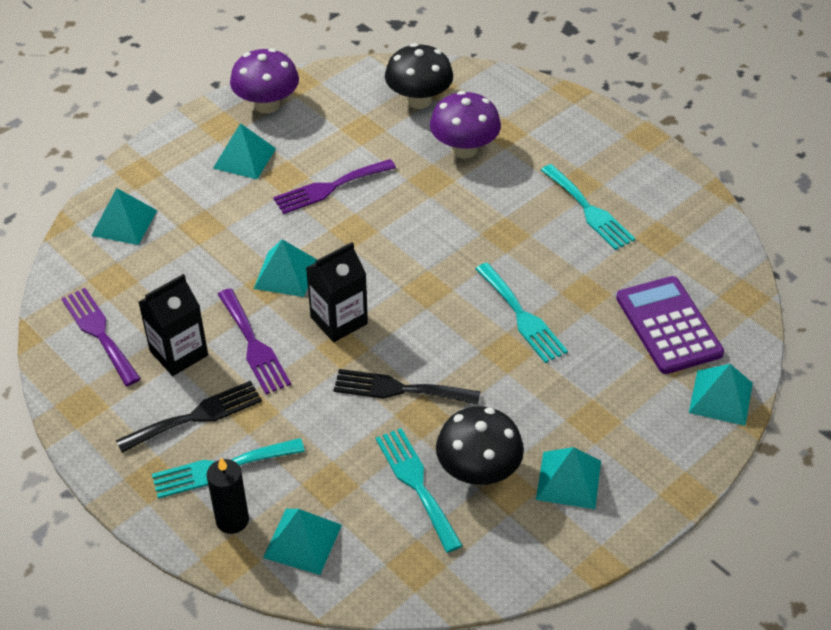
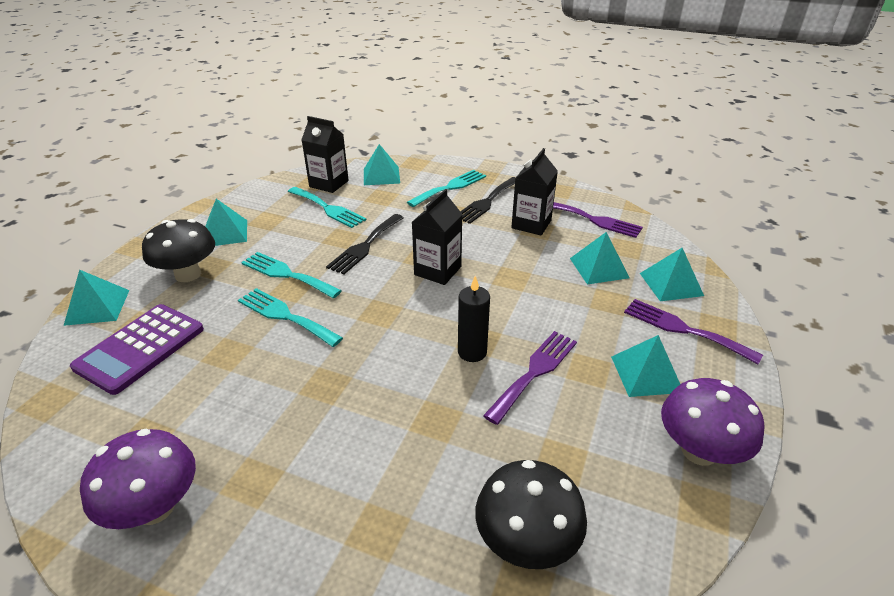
camera: 155 degrees right, 10 degrees down
black candle [207,458,249,534] -> black candle moved to [458,276,490,362]
purple fork [217,288,291,394] -> purple fork moved to [624,299,763,364]
turquoise pyramid [254,239,317,297] -> turquoise pyramid moved to [570,232,630,284]
black fork [334,369,480,405] -> black fork turned 135 degrees clockwise [326,214,404,275]
purple mushroom [430,91,501,158] -> purple mushroom moved to [80,429,196,529]
black mushroom [436,406,524,485] -> black mushroom moved to [142,219,215,282]
turquoise fork [541,164,635,250] -> turquoise fork moved to [241,252,342,298]
purple calculator [616,276,724,374] -> purple calculator turned 75 degrees clockwise [70,304,204,395]
none -> black carton [301,116,349,193]

